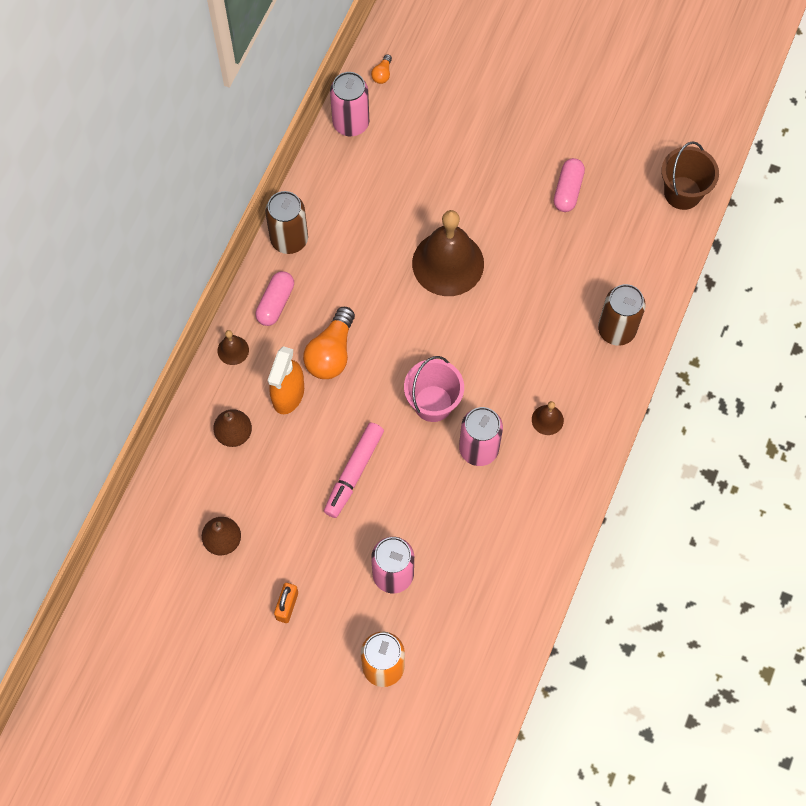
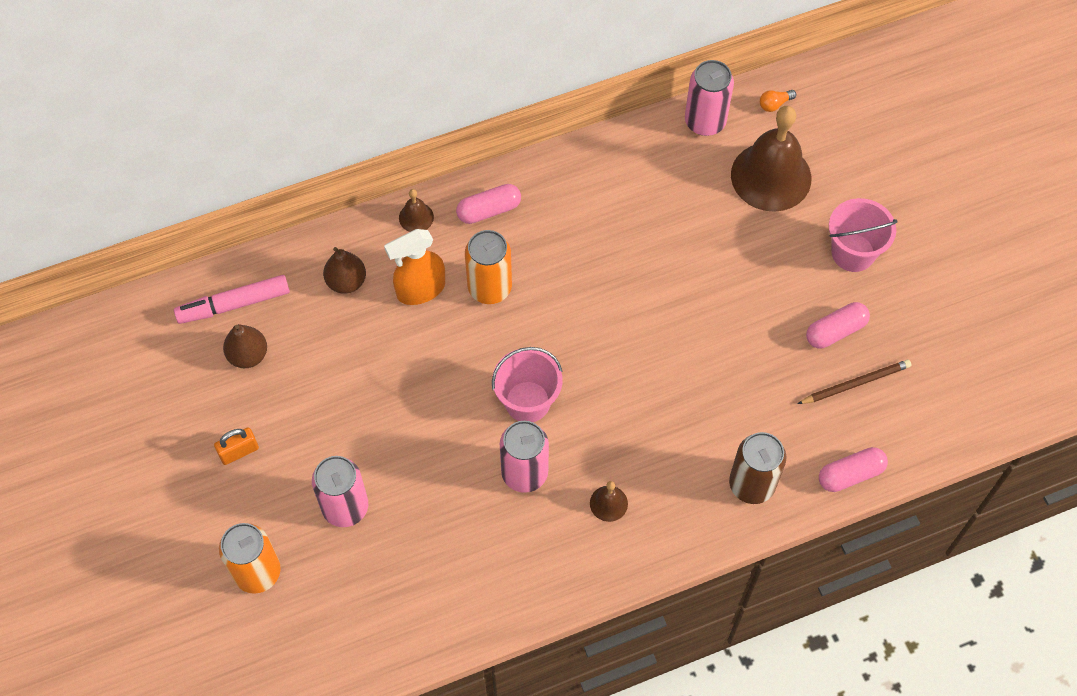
camera: 45 degrees right, 5 degrees down
brown can [265,191,308,254] -> none
orange light bulb [303,307,355,379] -> orange can [465,230,512,304]
pink marker [324,423,384,518] -> pink marker moved to [174,275,290,324]
brown bell [412,210,484,296] -> brown bell moved to [731,106,811,212]
brown bucket [661,141,719,210] -> none
none -> brown pencil [797,359,911,404]
none -> pink capsule [819,447,888,492]
none -> pink bucket [829,198,898,272]

